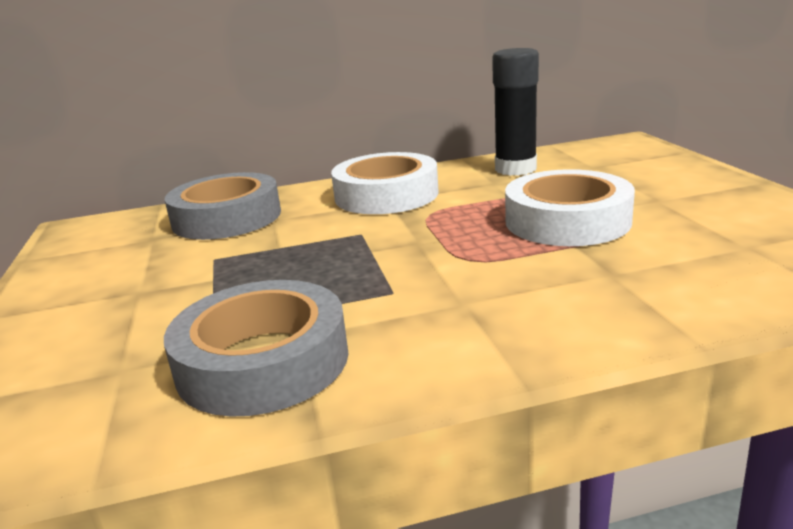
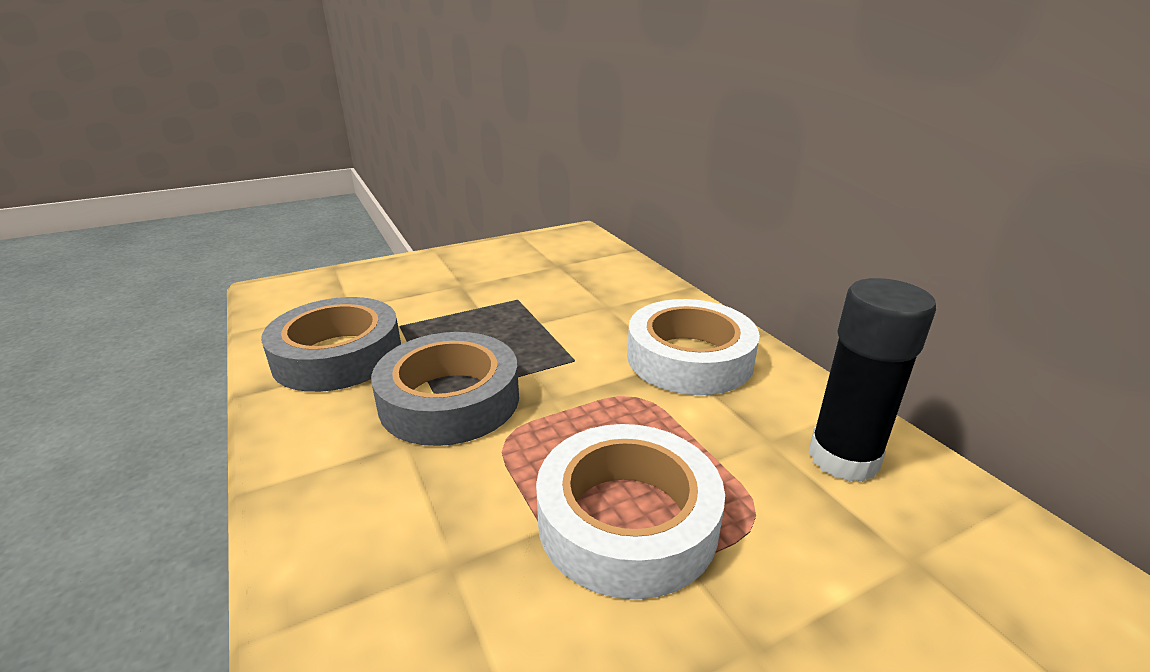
camera: 75 degrees right, 5 degrees up
grey tape [165,172,281,240] -> grey tape moved to [371,332,519,446]

